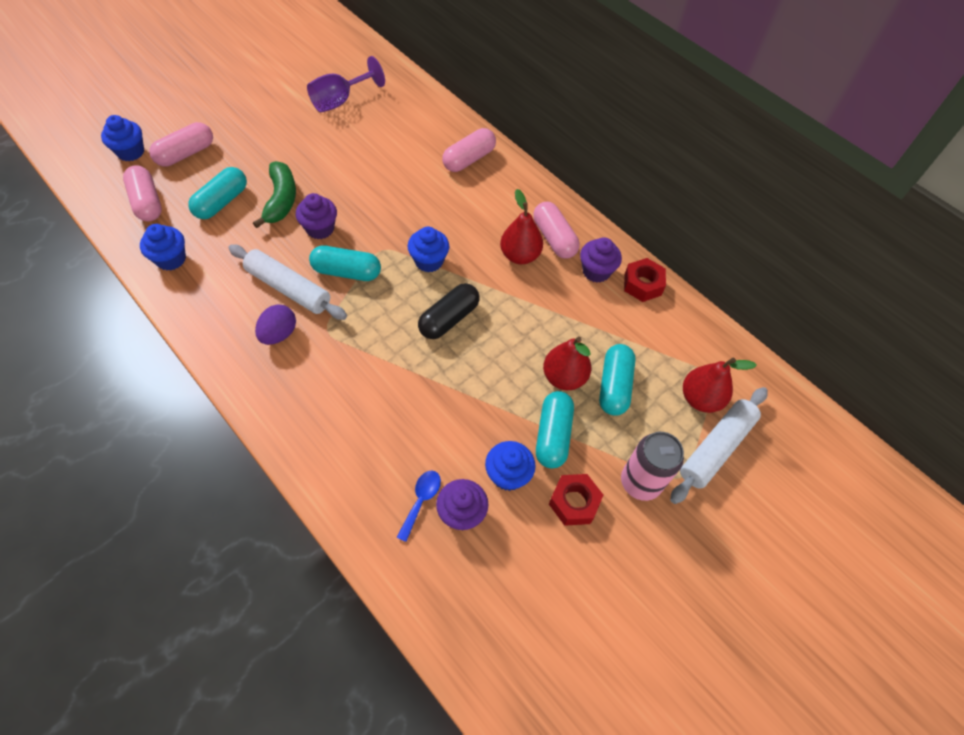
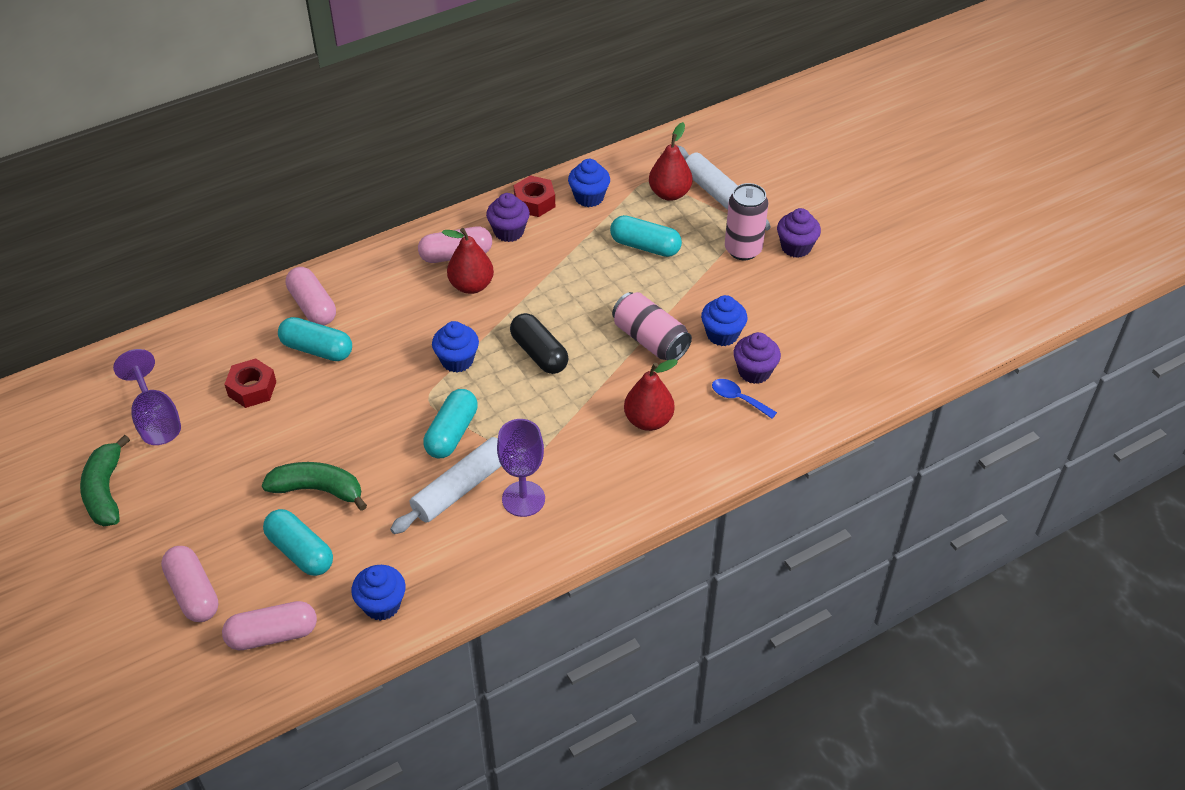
camera: 75 degrees left, 10 degrees down
blue cupcake [101,115,144,161] -> blue cupcake moved to [568,159,610,207]
purple egg [255,304,296,345] -> purple goblet [497,419,545,517]
purple cupcake [296,193,337,239] -> purple cupcake moved to [777,208,821,258]
turquoise capsule [536,391,574,468] -> turquoise capsule moved to [278,317,352,361]
red pear [543,337,591,390] -> red pear moved to [624,359,678,431]
red nut [549,474,603,526] -> red nut moved to [224,358,276,408]
none -> green banana [80,435,130,526]
none -> pink can [612,292,692,360]

